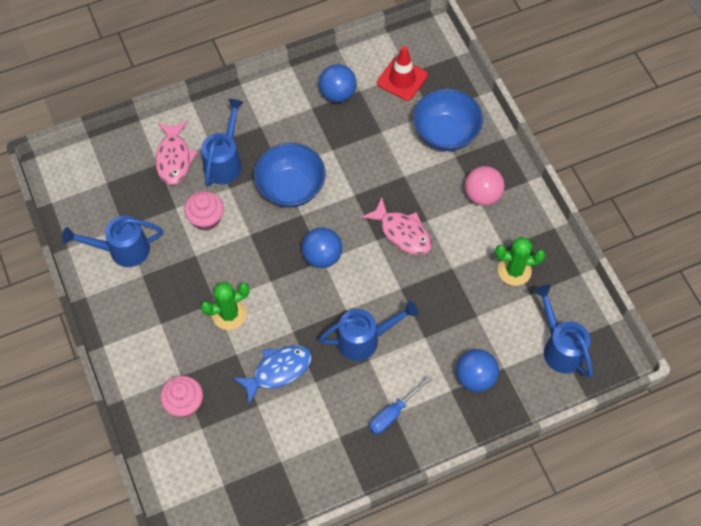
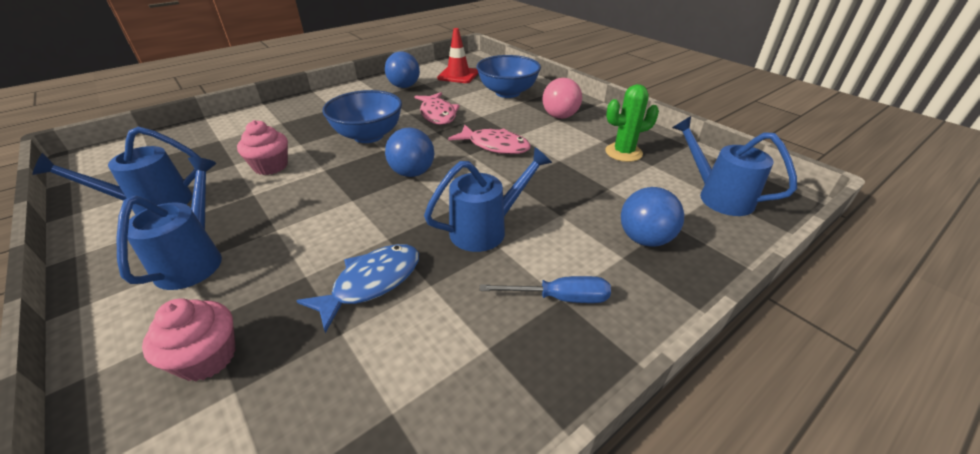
camera: 15 degrees left, 25 degrees down
pink fish [155,121,197,185] -> pink fish moved to [414,92,460,125]
blue watering can [201,99,244,186] -> blue watering can moved to [116,157,222,290]
green cactus [201,282,250,330] -> none
blue screwdriver [369,375,432,435] -> blue screwdriver turned 120 degrees counterclockwise [480,276,611,303]

